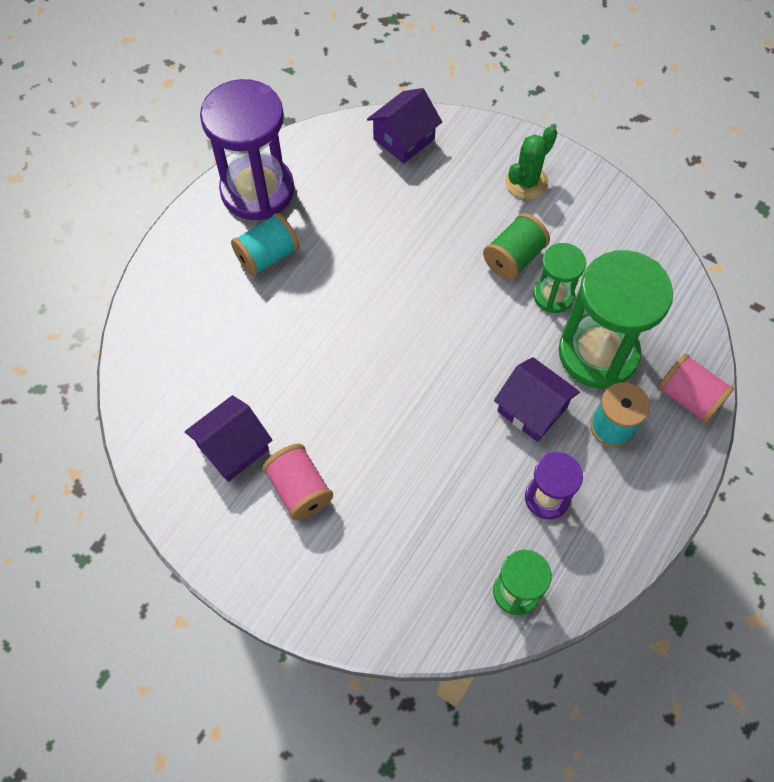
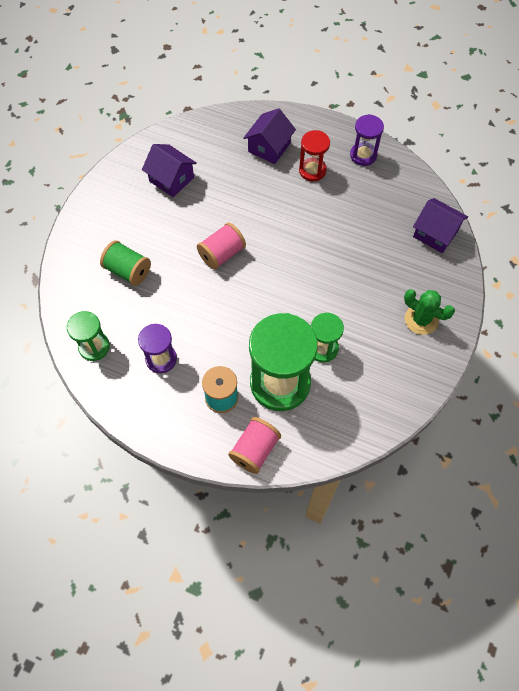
camera: 80 degrees right, 0 degrees up
purple hourglass [200,79,294,220] -> purple hourglass [350,114,384,166], size x0.52
turquoise spool [231,213,300,277] -> red hourglass [299,130,330,182]
pink spool [263,444,333,521] -> pink spool moved to [197,222,246,270]
green spool [483,213,550,280] -> green spool moved to [100,240,151,286]
purple house [494,357,580,442] -> purple house moved to [243,108,296,164]

